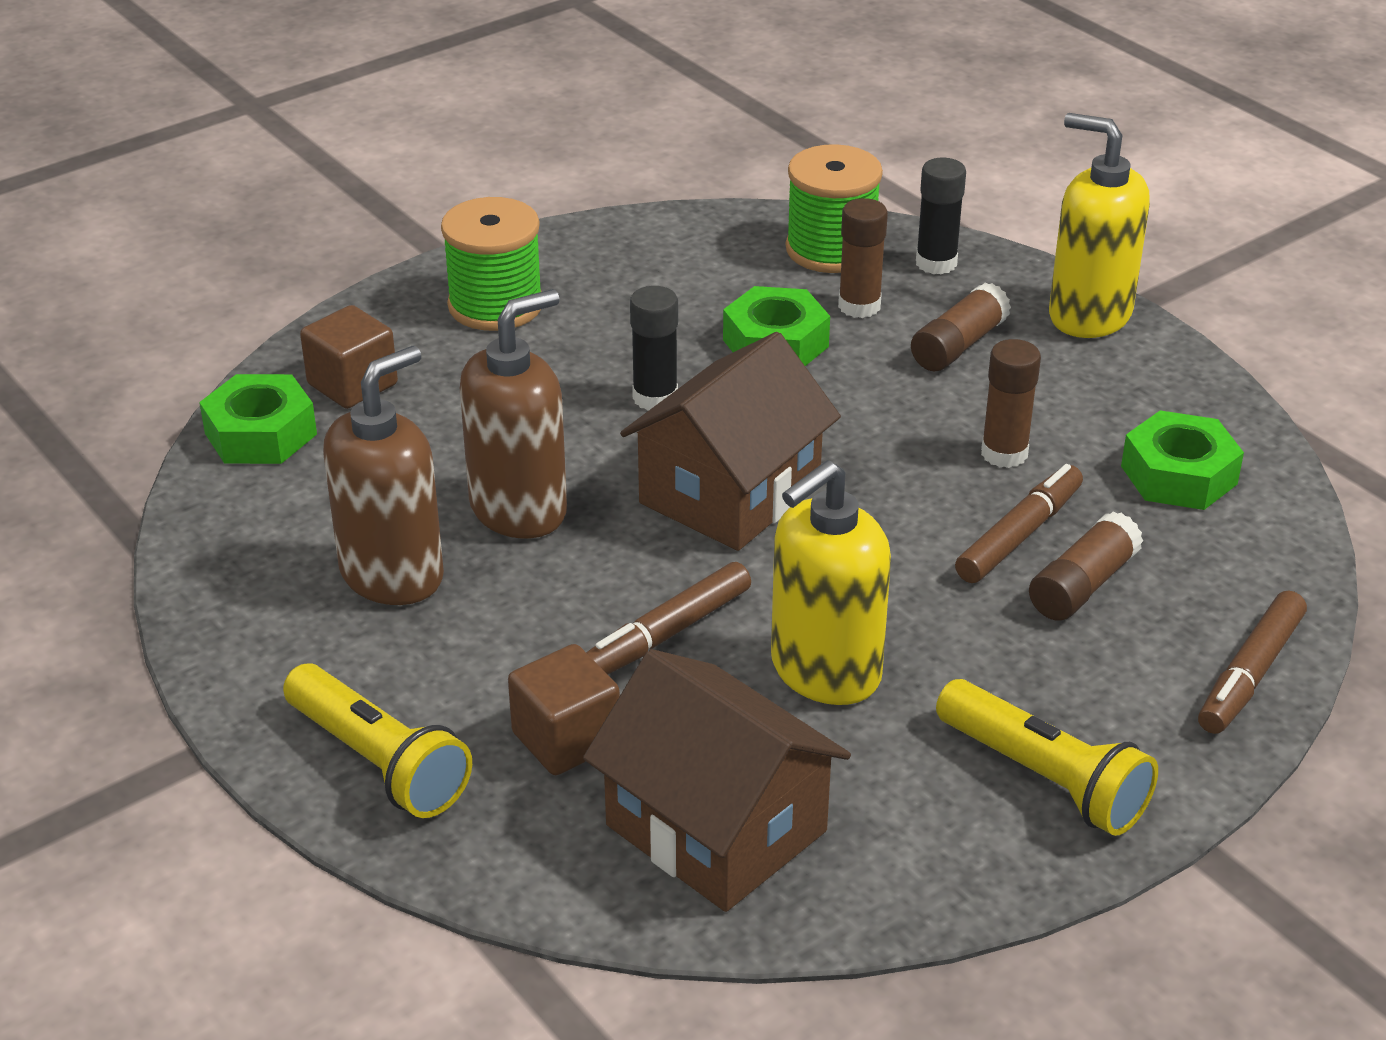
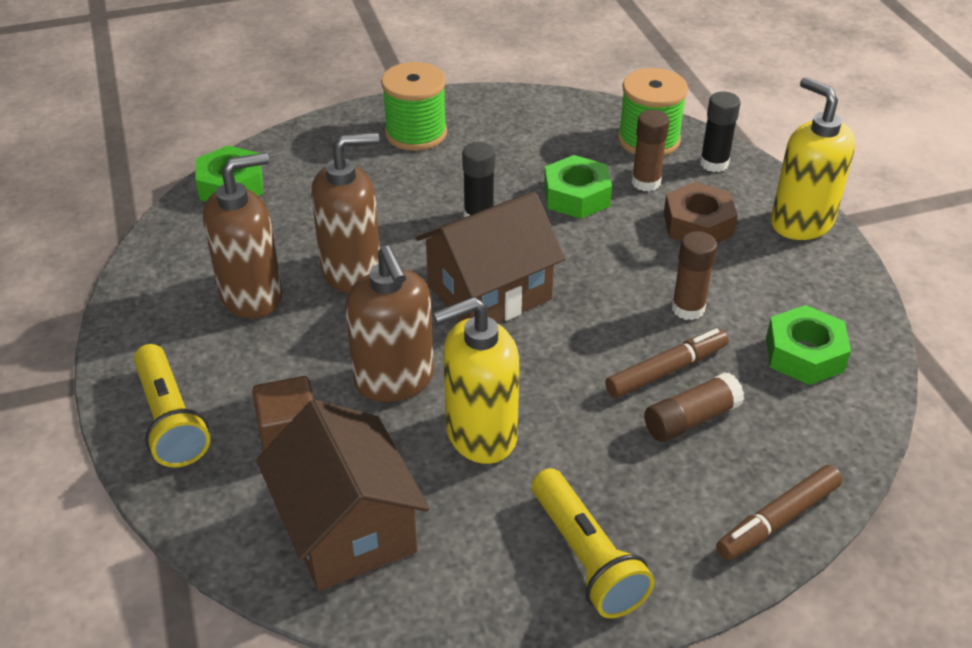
camera: 20 degrees right, 5 degrees up
brown cube [300,305,398,409] -> none
brown marker [586,562,751,674] -> brown soap dispenser [345,246,434,402]
brown glue stick [911,283,1011,371] -> brown nut [664,182,738,243]

